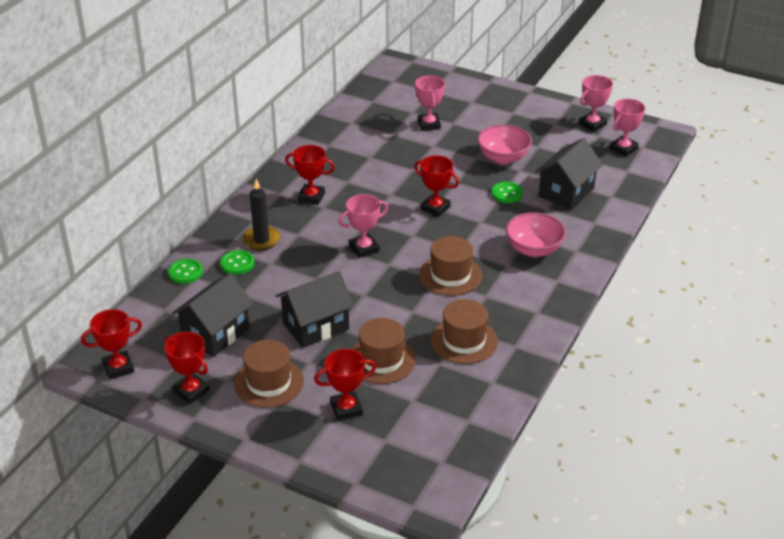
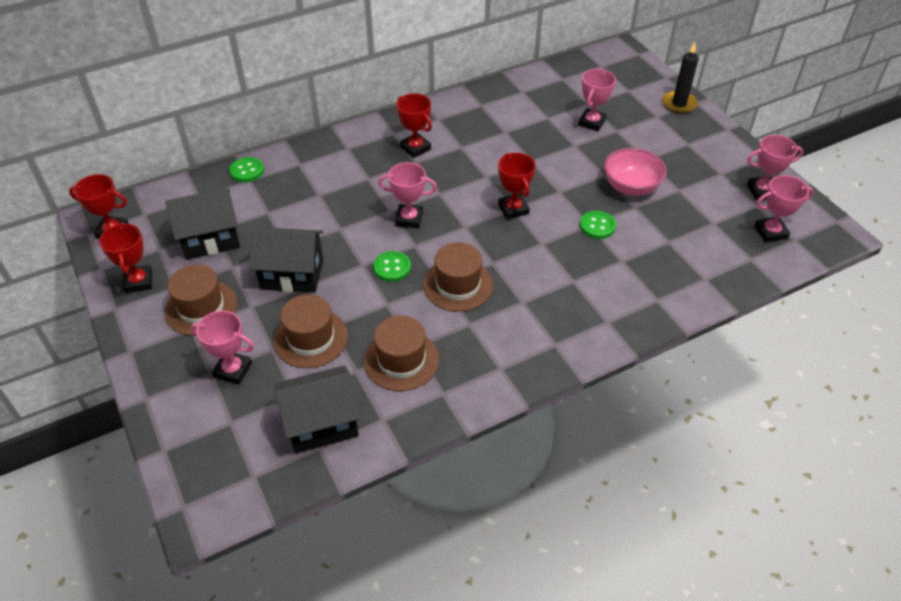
camera: 35 degrees right, 10 degrees up
green button [220,250,254,275] -> green button moved to [373,251,411,282]
black candle [242,179,280,251] -> black candle moved to [662,42,699,114]
red trophy [314,349,376,421] -> pink trophy [190,311,254,385]
pink bowl [506,212,566,257] -> none
black house [535,138,603,210] -> black house moved to [274,366,361,454]

